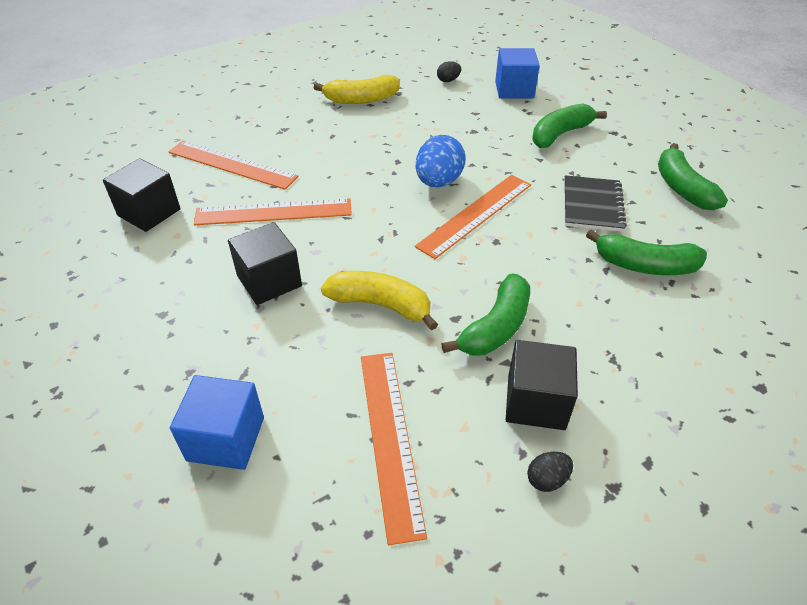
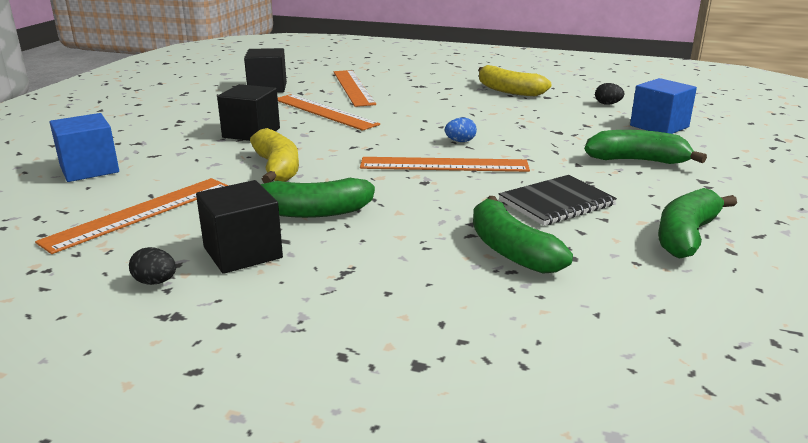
camera: 50 degrees right, 20 degrees down
blue egg [416,135,466,187] -> blue egg [445,117,477,142], size x0.50

